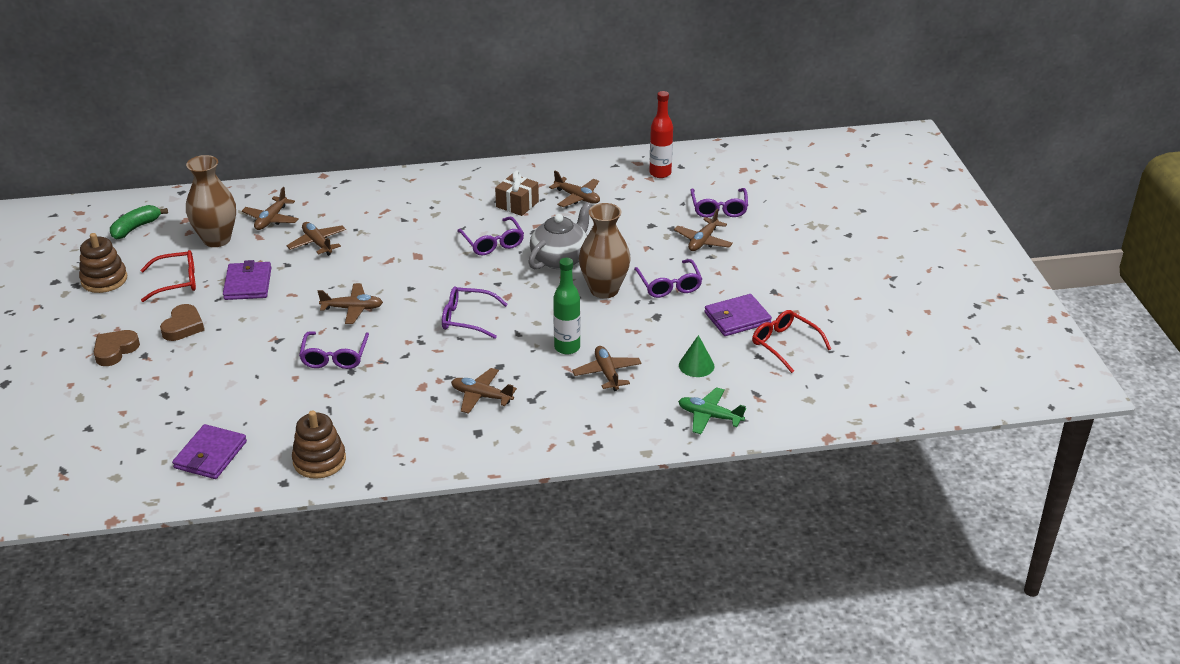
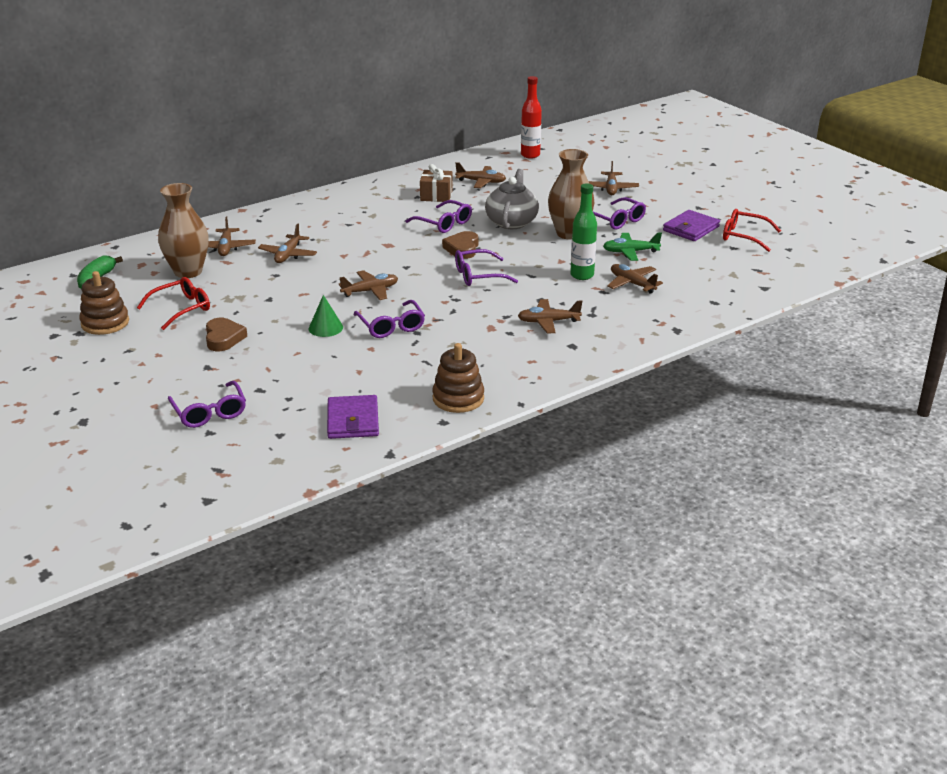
camera: 25 degrees left, 5 degrees down
brown heart [93,330,140,366] -> brown heart moved to [442,231,478,259]
purple wallet [223,260,271,300] -> none
brown plane [286,222,346,256] -> brown plane turned 105 degrees counterclockwise [258,224,317,263]
green plane [678,387,746,434] -> green plane moved to [603,233,662,261]
green cone [679,335,714,377] -> green cone moved to [309,295,343,337]
purple glasses [690,188,748,218] -> purple glasses moved to [168,381,246,428]

